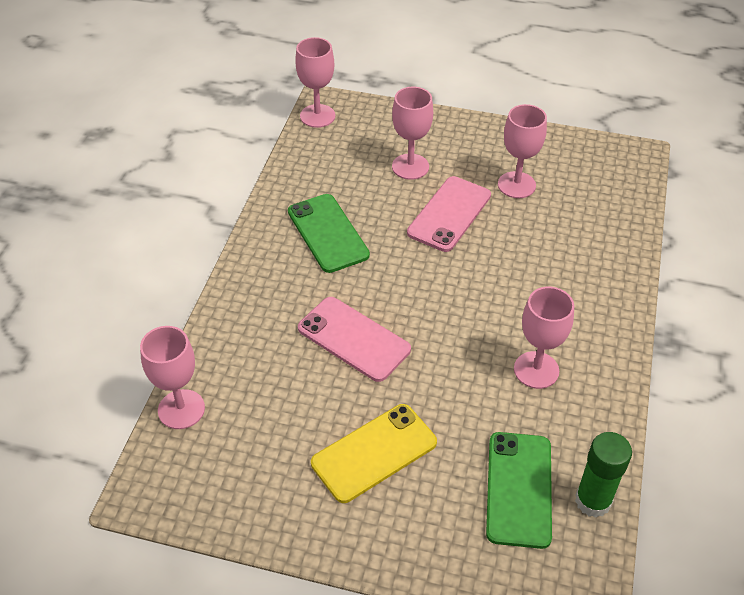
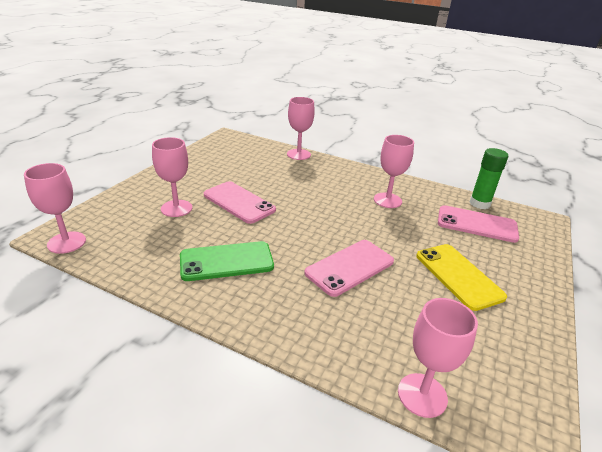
camera: 80 degrees left, 15 degrees down
green phone [486,432,552,549] -> pink phone [438,205,519,243]
pink goblet [498,104,547,198] -> pink goblet moved to [287,97,315,160]

